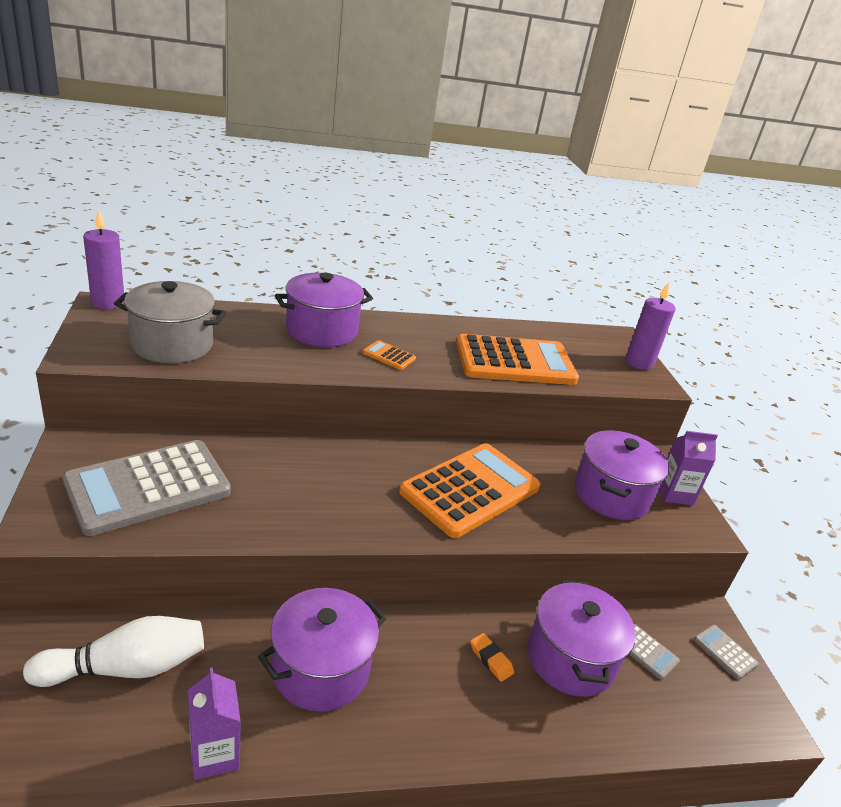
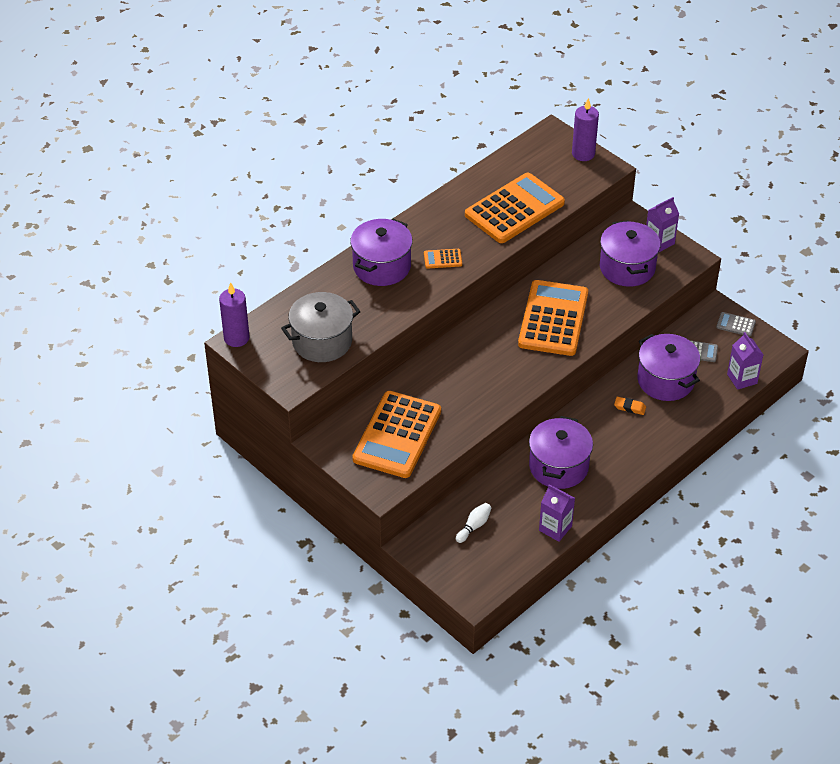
camera: 30 degrees left, 15 degrees up
white bowling pin [23,616,204,687] -> white bowling pin [456,503,492,543], size x0.51
grey calculator [62,440,231,536] -> orange calculator [352,391,441,478]
none -> purple carton [727,332,763,390]

